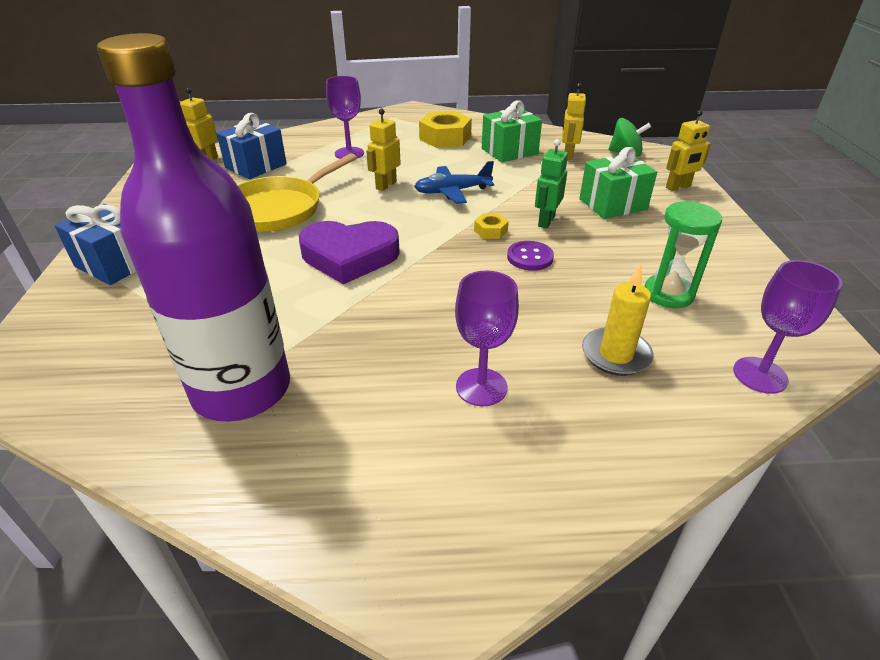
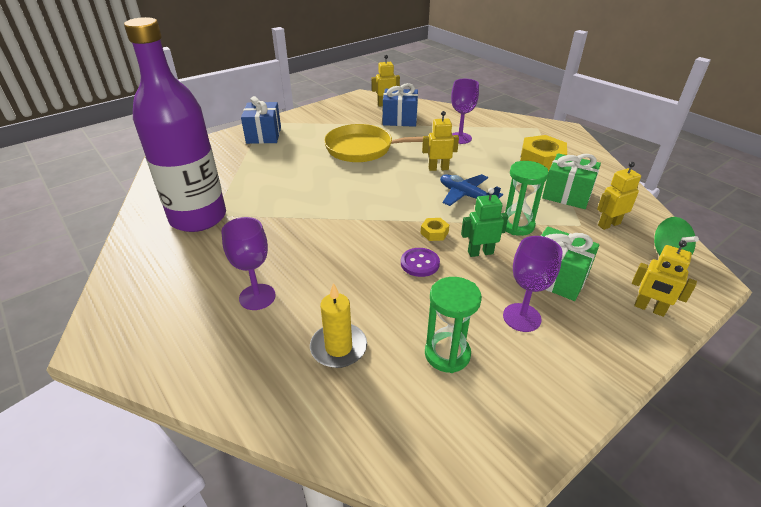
camera: 55 degrees right, 0 degrees up
purple heart [299,221,400,284] -> none
purple goblet [733,260,842,394] -> purple goblet moved to [503,236,563,332]
none -> green hourglass [505,161,549,236]

